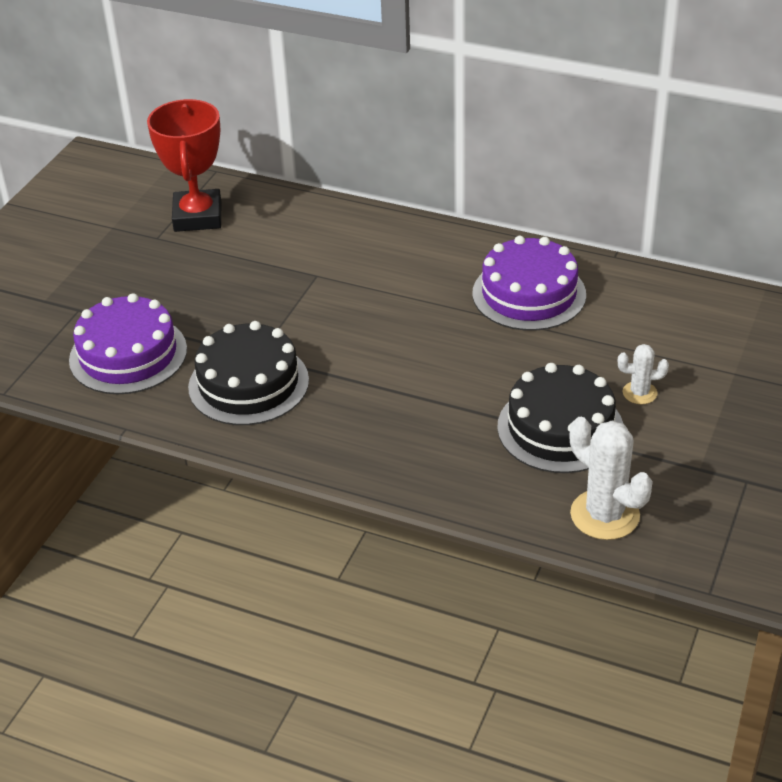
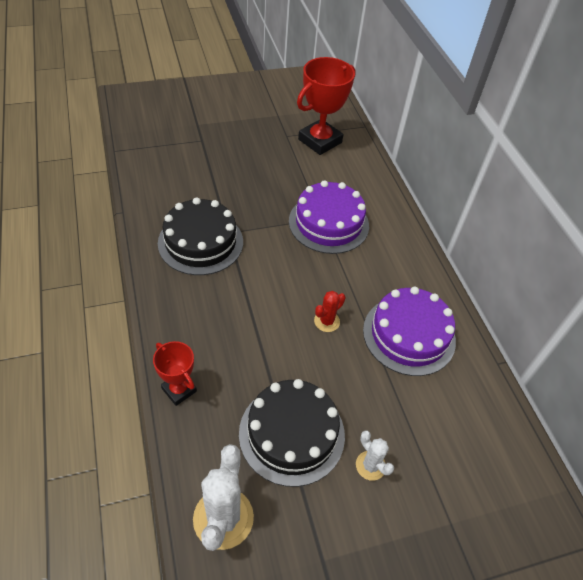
camera: 45 degrees right, 10 degrees up
purple cake [69,293,187,394] -> purple cake moved to [289,180,369,254]
none -> red trophy [153,341,197,406]
none -> red cactus [314,291,346,332]

